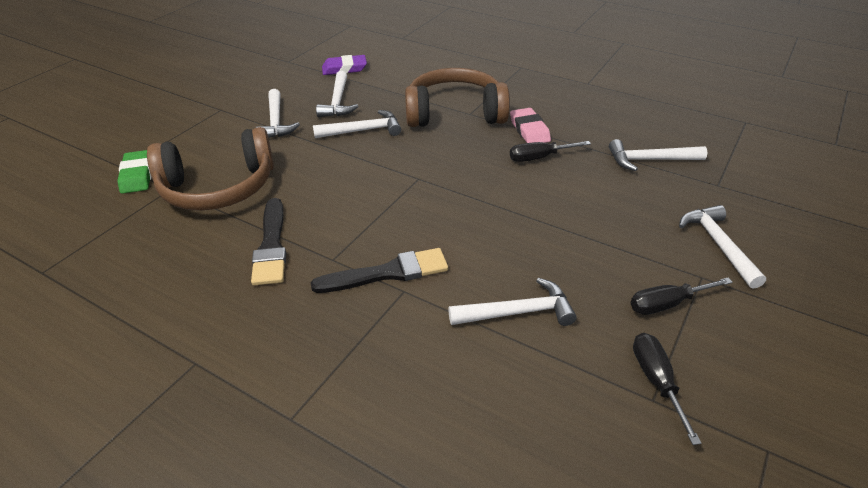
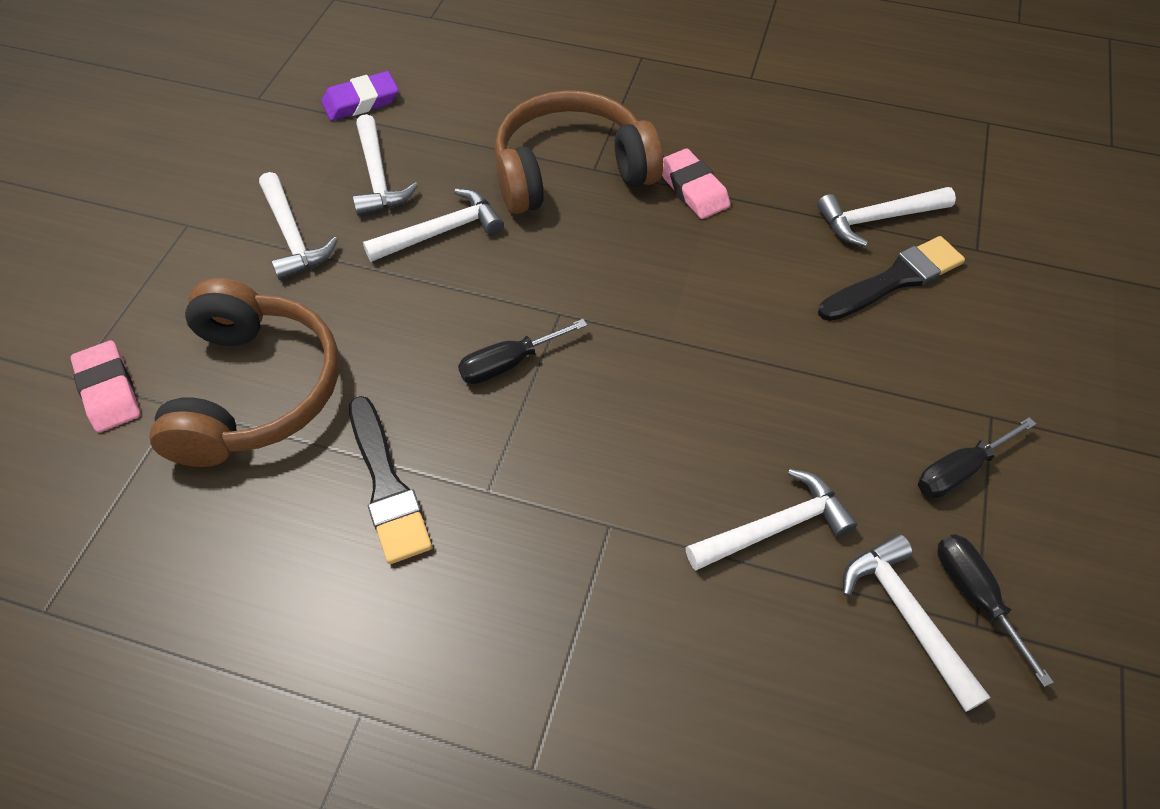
camera: 15 degrees left, 15 degrees up
green eraser [117,150,151,194] -> pink eraser [71,340,140,432]
brown headphones [147,127,274,211] -> brown headphones turned 60 degrees counterclockwise [149,278,339,467]
black brush [311,248,448,293] -> black brush moved to [818,236,965,321]
black screwdriver [510,141,591,162] -> black screwdriver moved to [458,319,587,384]
white hammer [679,205,766,289] -> white hammer moved to [843,534,990,712]

